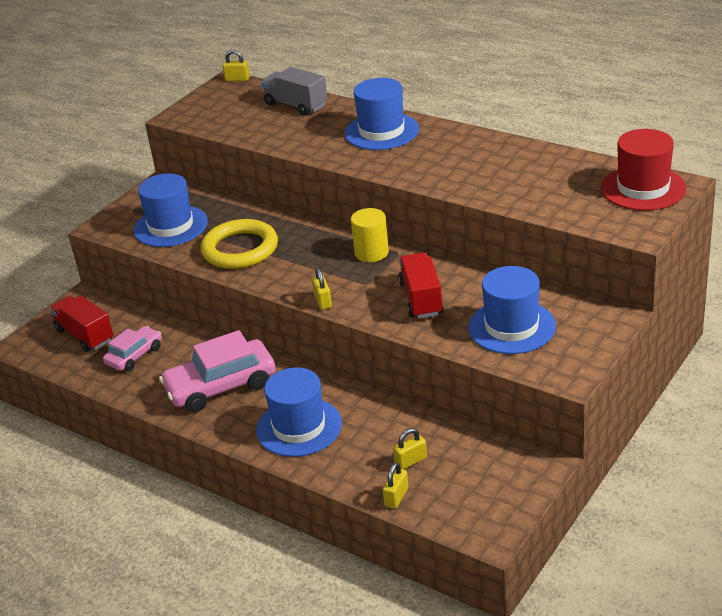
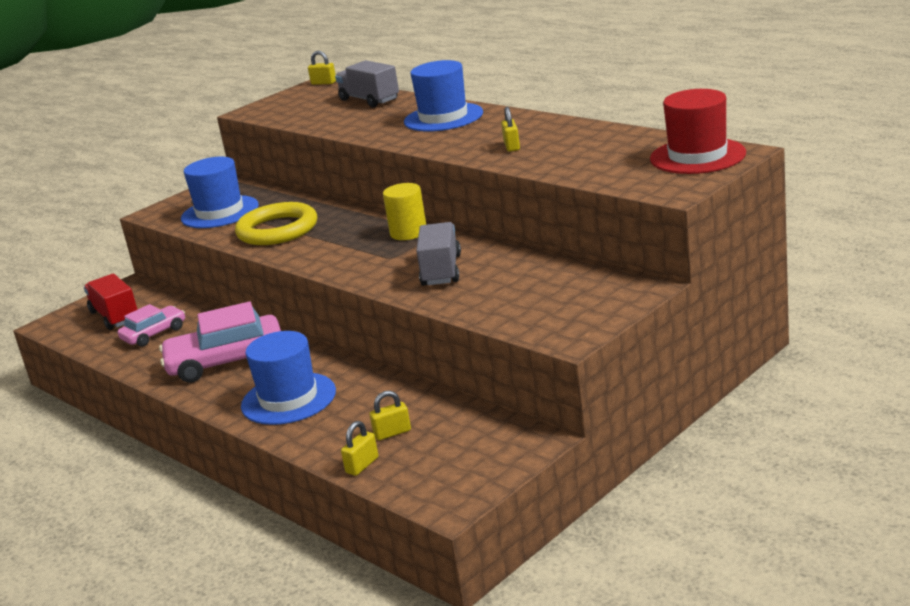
camera: 10 degrees right, 10 degrees down
yellow padlock [312,268,332,310] -> yellow padlock moved to [501,107,520,152]
red truck [398,253,444,319] -> grey truck [416,222,461,286]
blue hat [468,266,556,354] -> none

